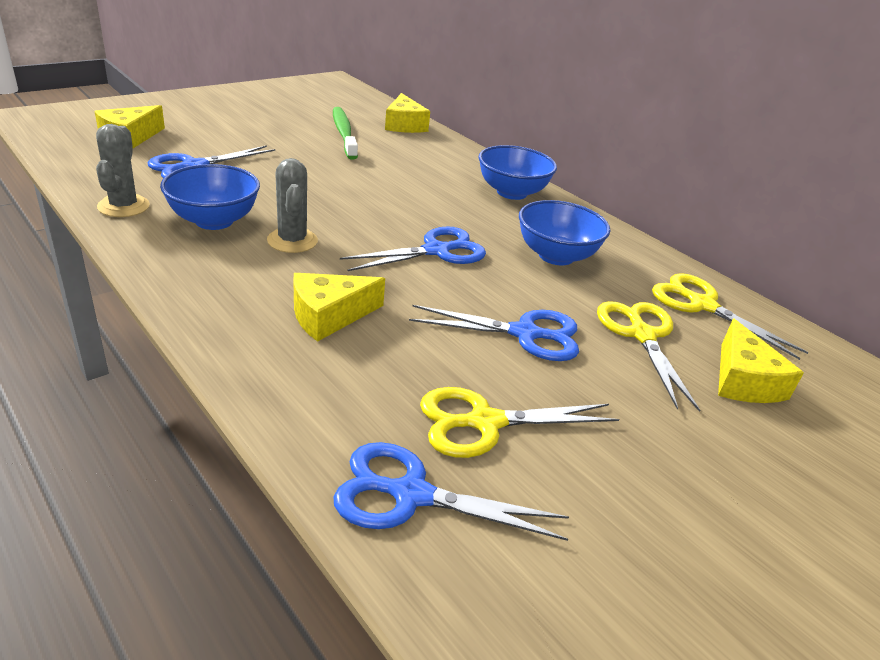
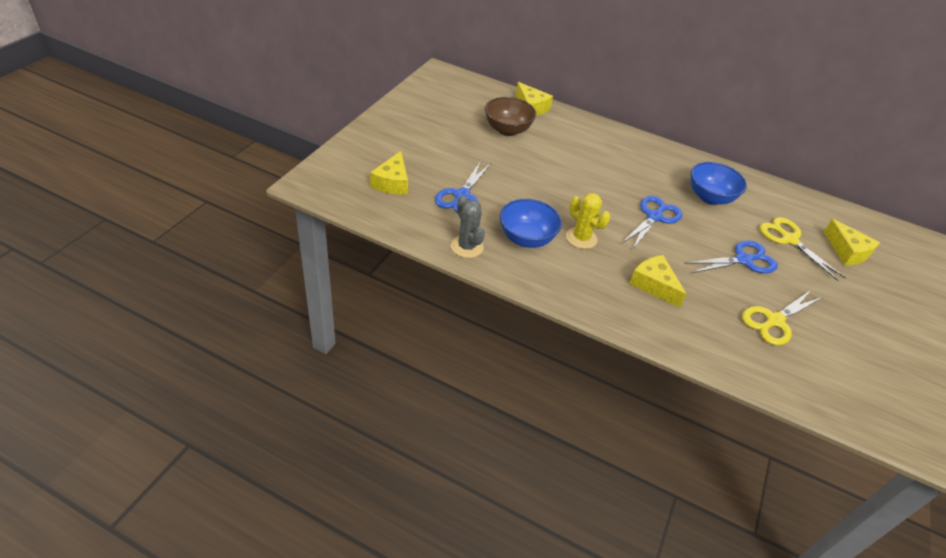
camera: 25 degrees left, 10 degrees up
grey cactus [267,158,318,253] -> yellow cactus [566,193,610,249]
yellow cheese [293,273,385,342] -> yellow cheese turned 105 degrees clockwise [629,255,686,308]
green toothbrush [333,107,358,160] -> brown bowl [485,97,536,136]
blue scissors [333,442,569,541] -> none
blue bowl [479,145,557,200] -> none
yellow scissors [652,273,809,360] -> none

